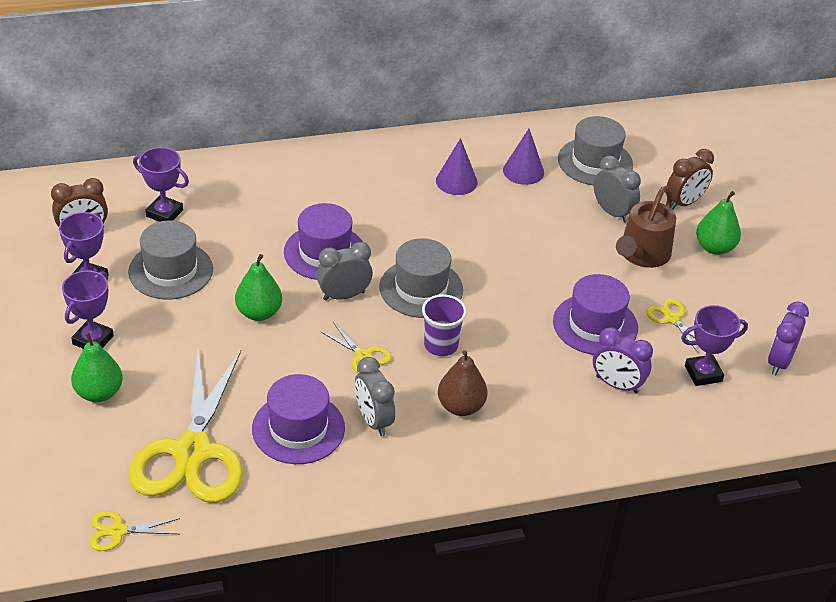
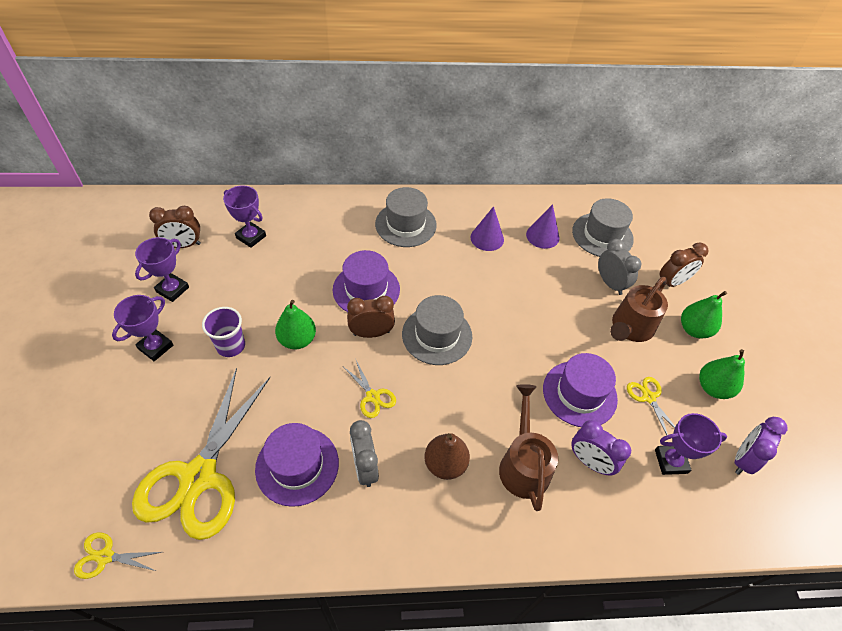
camera: 10 degrees right, 10 degrees up
green pear [71,332,123,402] -> green pear moved to [699,349,745,399]
grey hat [128,220,213,300] -> grey hat moved to [375,187,437,247]
grey clock [316,242,373,301] -> brown clock [347,296,395,338]
purple cup [422,294,467,356] -> purple cup moved to [202,307,245,357]
none -> brown watering can [499,384,558,511]

